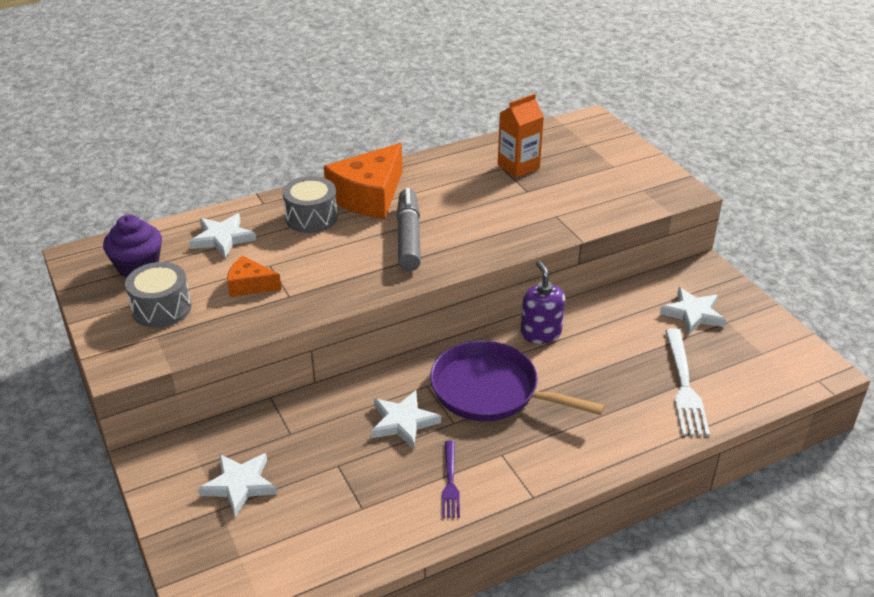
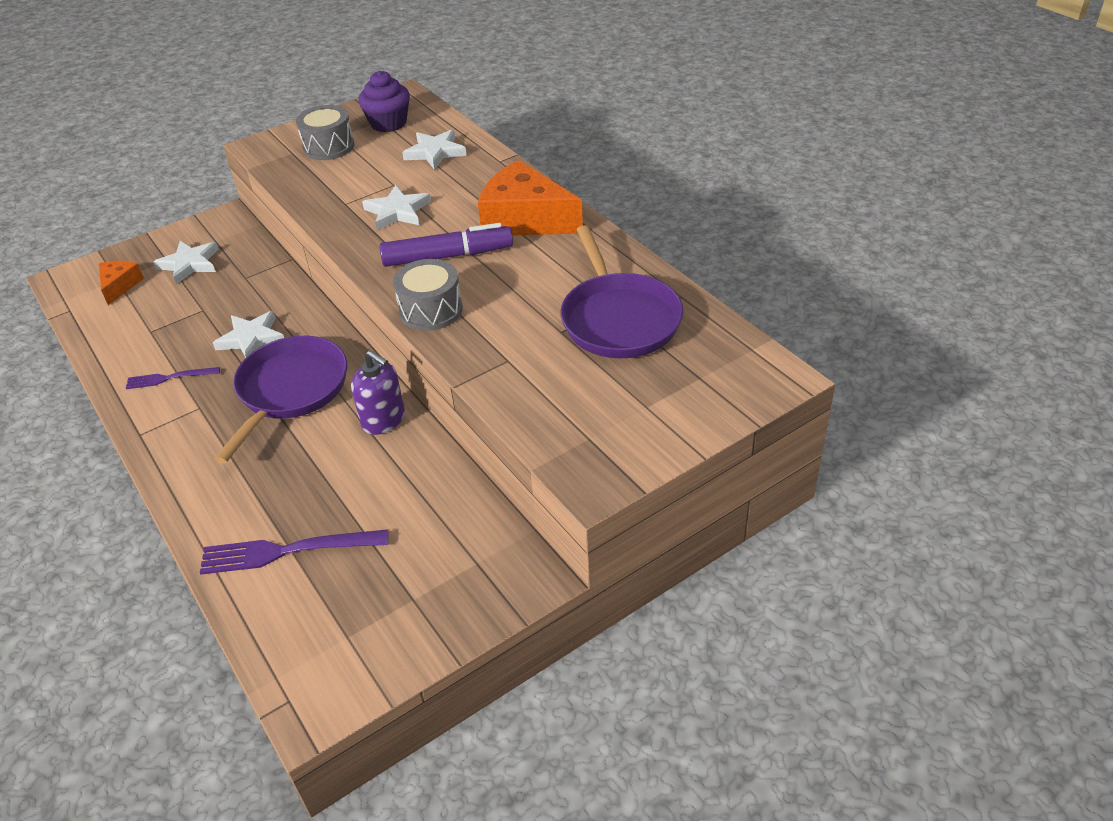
camera: 85 degrees right, 5 degrees up
orange cheese [227,256,282,297] -> orange cheese moved to [99,261,144,305]
grey drum [282,176,338,233] -> grey drum moved to [393,259,463,331]
grey marker [397,188,421,271] -> purple marker [379,223,513,267]
orange carton [498,94,544,178] -> purple pan [561,225,683,358]
purple soap dispenser [521,261,565,344] -> purple soap dispenser turned 60 degrees clockwise [351,350,405,435]
white star [660,287,726,335] -> white star moved to [362,185,431,230]
white fork [665,328,710,436] -> purple fork [200,529,389,575]

